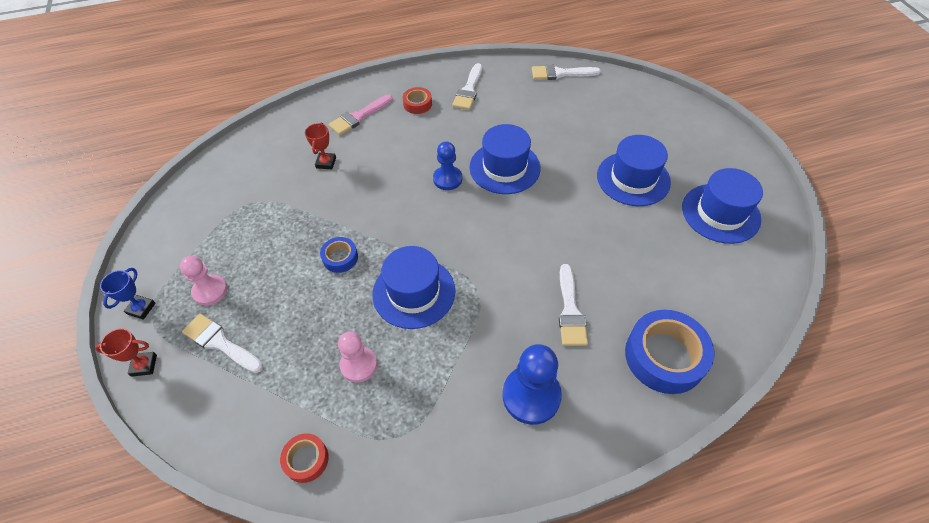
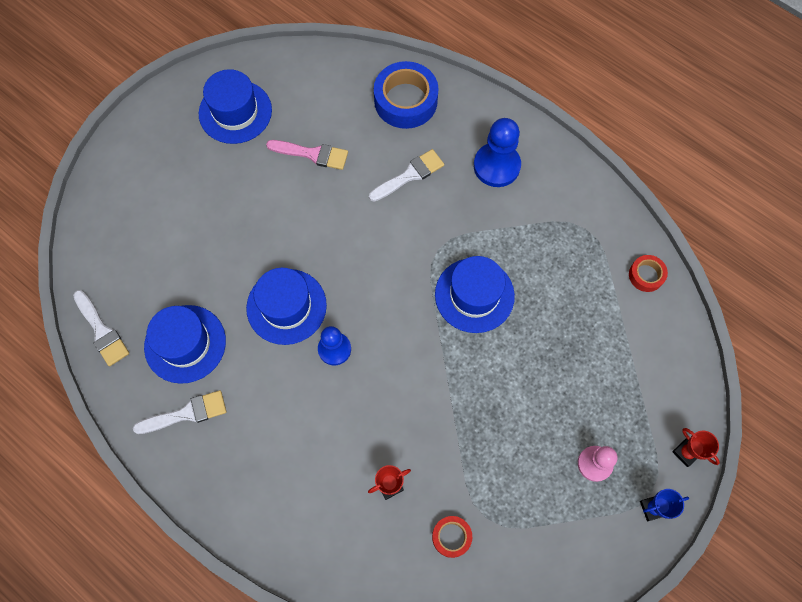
camera: 125 degrees left, 15 degrees up
white brush [182,314,263,373] -> none
blue tape [320,237,358,273] -> none
pink brush [329,94,393,135] -> pink brush moved to [266,140,348,170]
pink pawn [338,332,377,382] -> none
red tape [403,87,432,114] -> red tape moved to [432,516,472,558]
blue hat [597,135,671,206] -> blue hat moved to [144,305,226,384]

